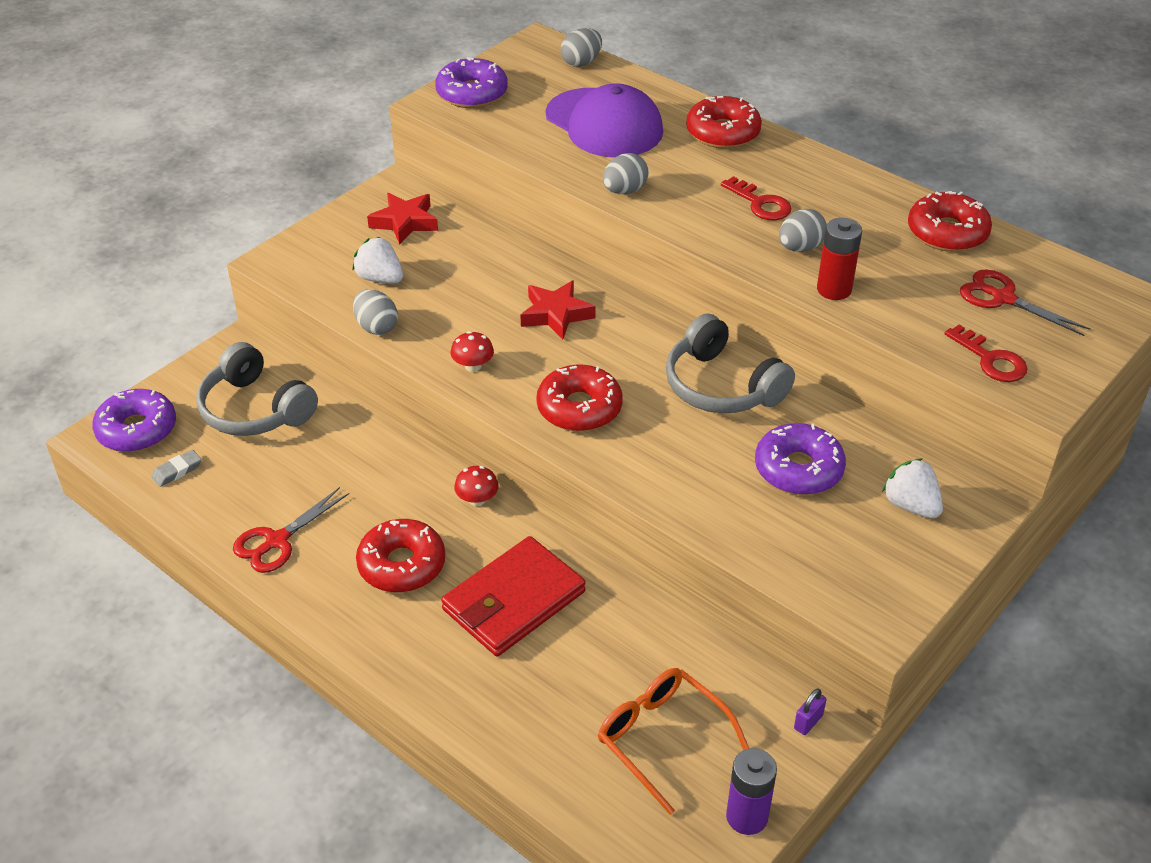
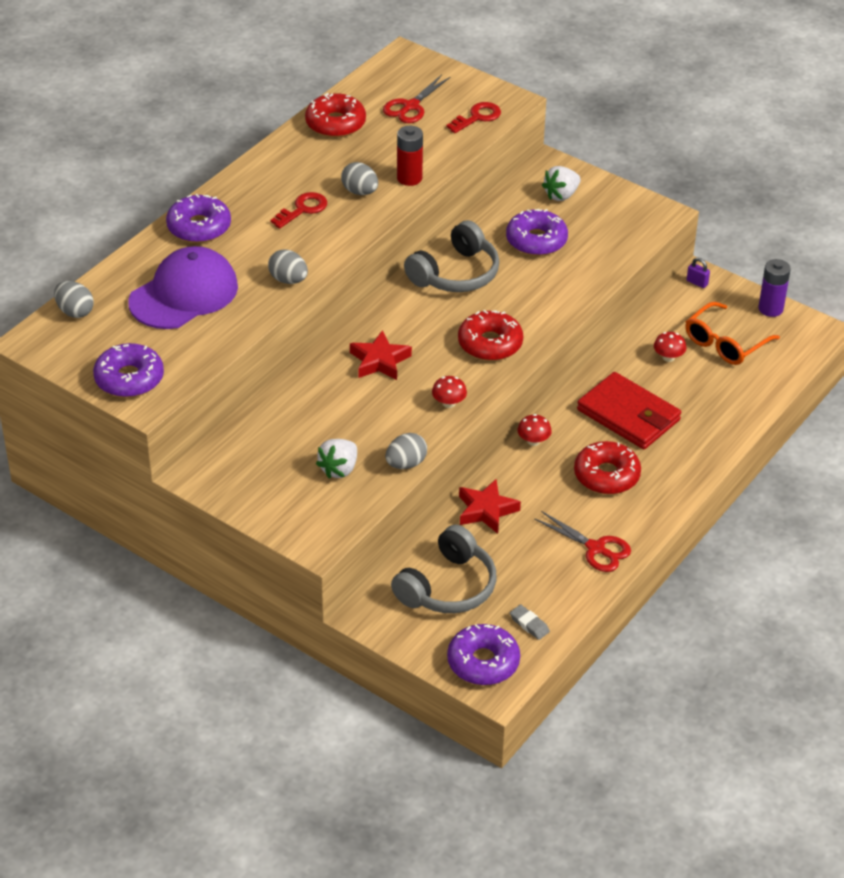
camera: 95 degrees left, 0 degrees up
red star [367,193,438,245] -> red star moved to [459,479,521,534]
red donut [686,96,762,149] -> purple donut [166,194,231,243]
none -> red mushroom [654,332,686,362]

